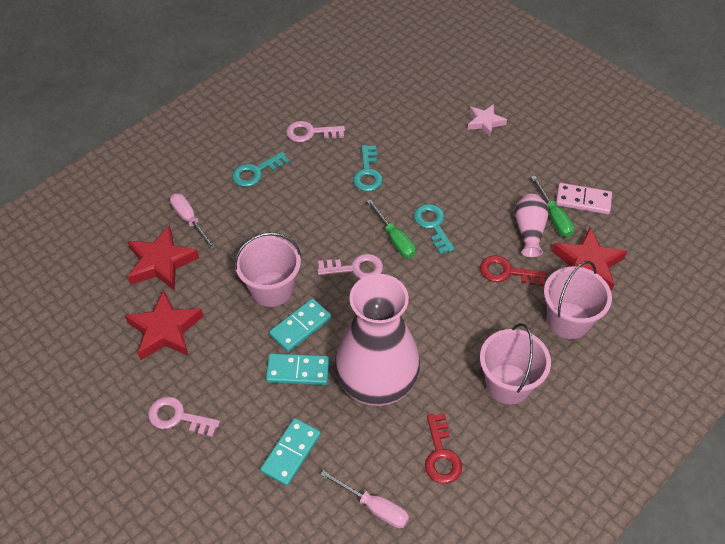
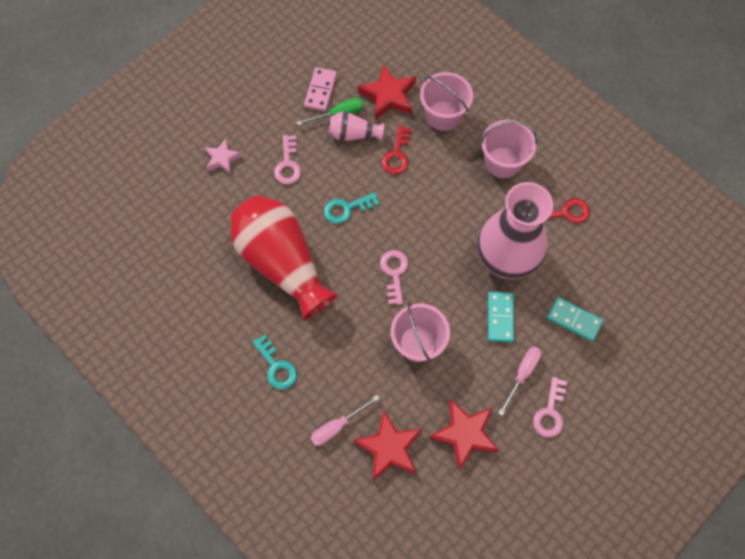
camera: 90 degrees left, 15 degrees up
turquoise domino [269,298,331,352] -> none
pink key [286,121,345,142] -> pink key moved to [274,135,301,185]
pink screwdriver [320,470,409,528] -> pink screwdriver moved to [498,347,541,416]
turquoise key [353,145,383,192] -> red vase [230,195,338,320]
green screwdriver [367,199,416,258] -> none

